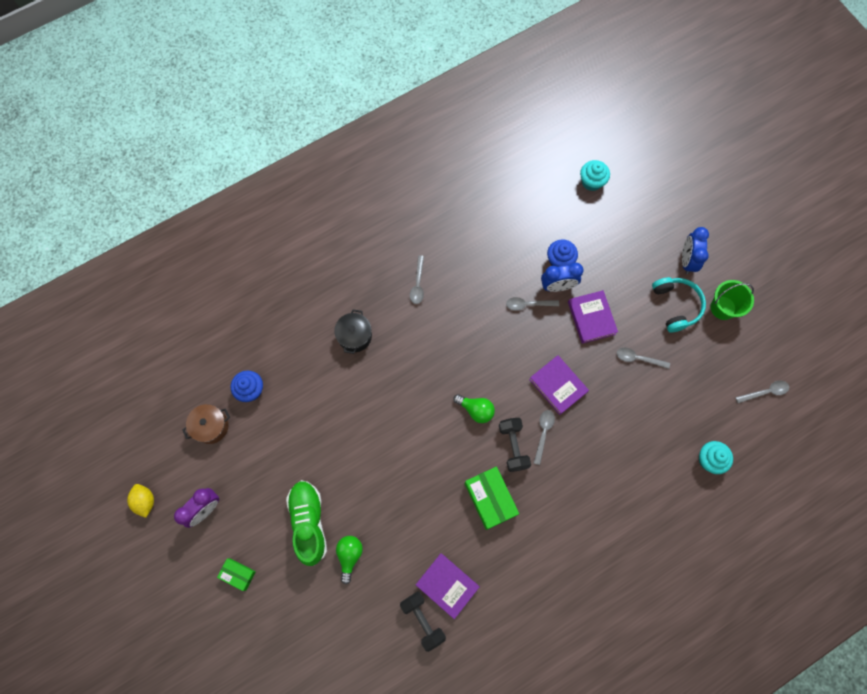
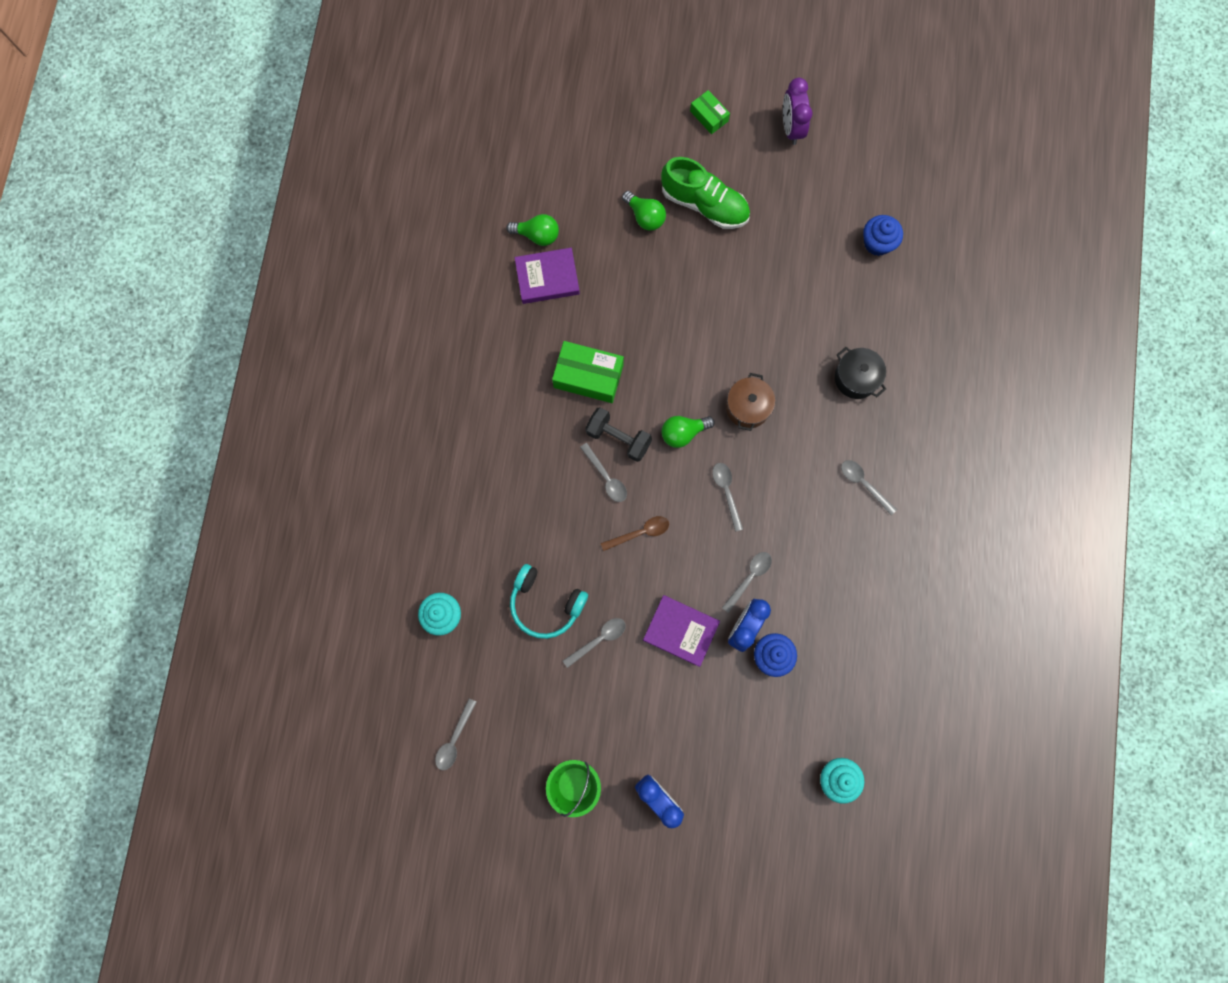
camera: 130 degrees right, 5 degrees up
yellow lemon [127,484,154,518] -> none
brown pot [182,404,230,444] -> brown pot moved to [726,373,775,431]
green box [217,558,256,591] -> green box turned 75 degrees clockwise [690,90,730,134]
black dumbbell [400,591,446,652] -> green light bulb [506,214,559,246]
purple book [529,355,589,415] -> brown spoon [601,516,669,551]
turquoise headphones [652,277,706,332] -> turquoise headphones moved to [510,564,588,639]
none -> grey spoon [712,463,743,532]

